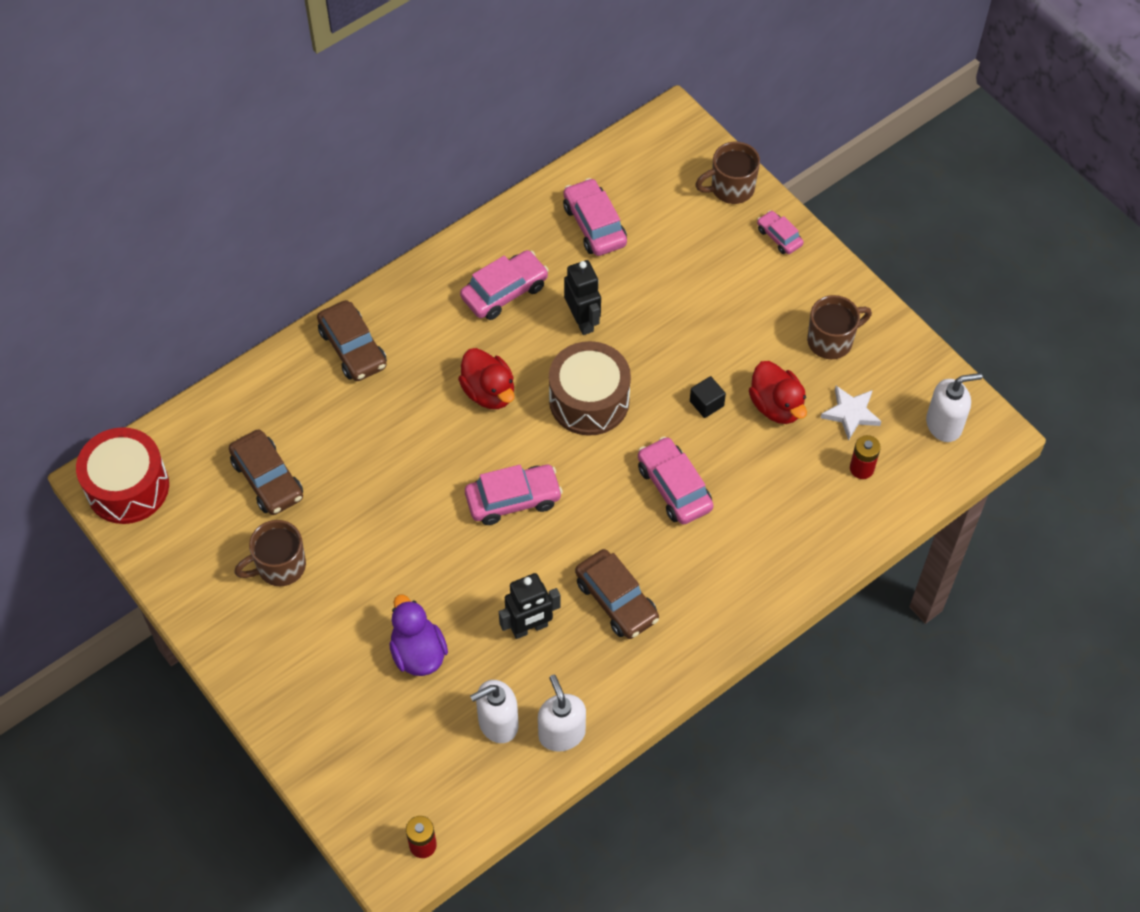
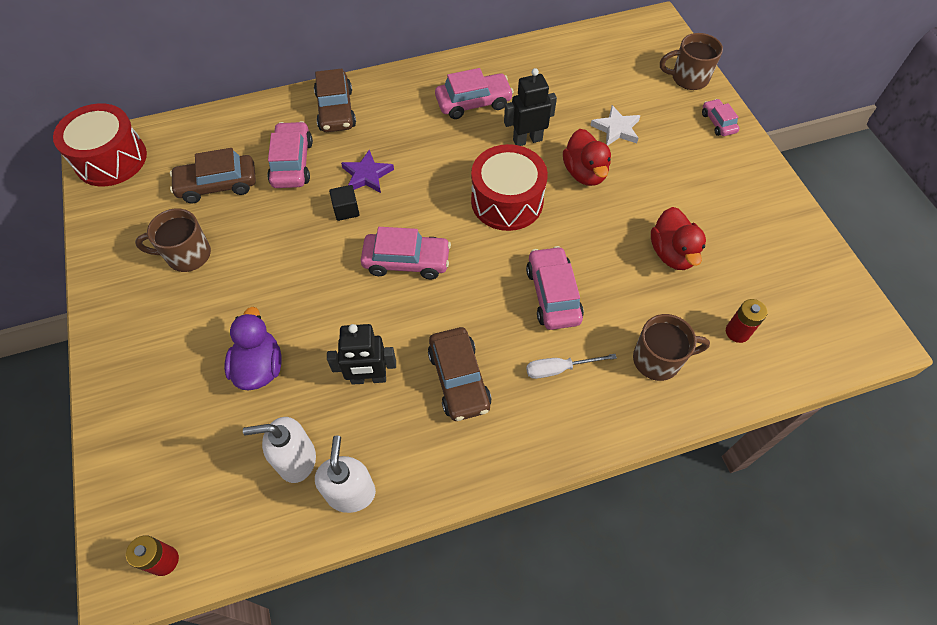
camera: 20 degrees right, 0 degrees up
brown car [229,429,303,515] -> brown car turned 90 degrees clockwise [170,148,256,203]
red duck [458,348,515,409] -> red duck moved to [563,129,611,186]
brown drum [549,341,631,436] -> red drum [471,144,548,231]
pink car [563,178,627,256] -> pink car moved to [267,121,313,188]
black robot [564,260,601,335] -> black robot turned 105 degrees counterclockwise [504,68,557,146]
black cube [690,376,726,418] -> black cube moved to [329,185,360,221]
brown mug [807,295,872,359] -> brown mug moved to [633,314,710,381]
white star [821,386,882,441] -> white star moved to [590,105,641,146]
white soap dispenser [926,373,982,442] -> none
none -> purple star [341,149,394,193]
none -> white screwdriver [526,354,617,379]

